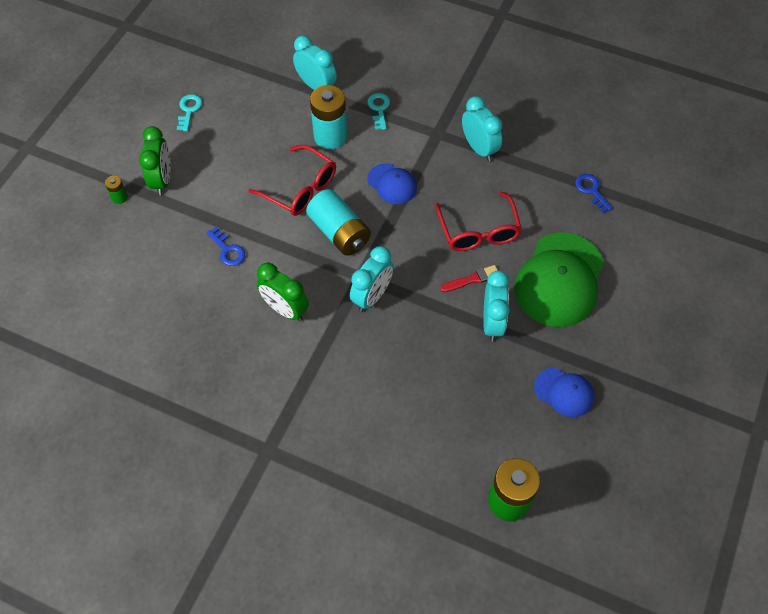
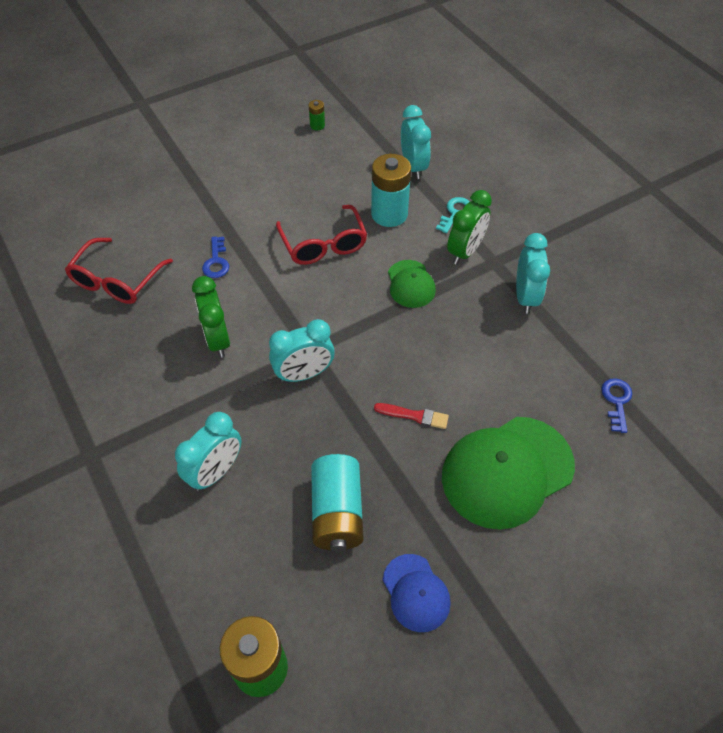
camera: 35 degrees right, 5 degrees down
green battery [105,176,128,204] -> green battery moved to [309,100,325,131]
green clock [139,126,171,195] -> green clock moved to [447,190,492,265]
turquoise key [177,94,202,131] -> none
turquoise battery [306,189,371,256] -> turquoise battery moved to [311,454,363,552]
blue cap [367,163,417,204] -> green cap [388,260,436,308]
red glasses [435,192,522,251] -> red glasses moved to [65,238,173,304]
turquoise clock [483,270,510,341] -> turquoise clock moved to [175,412,242,491]

